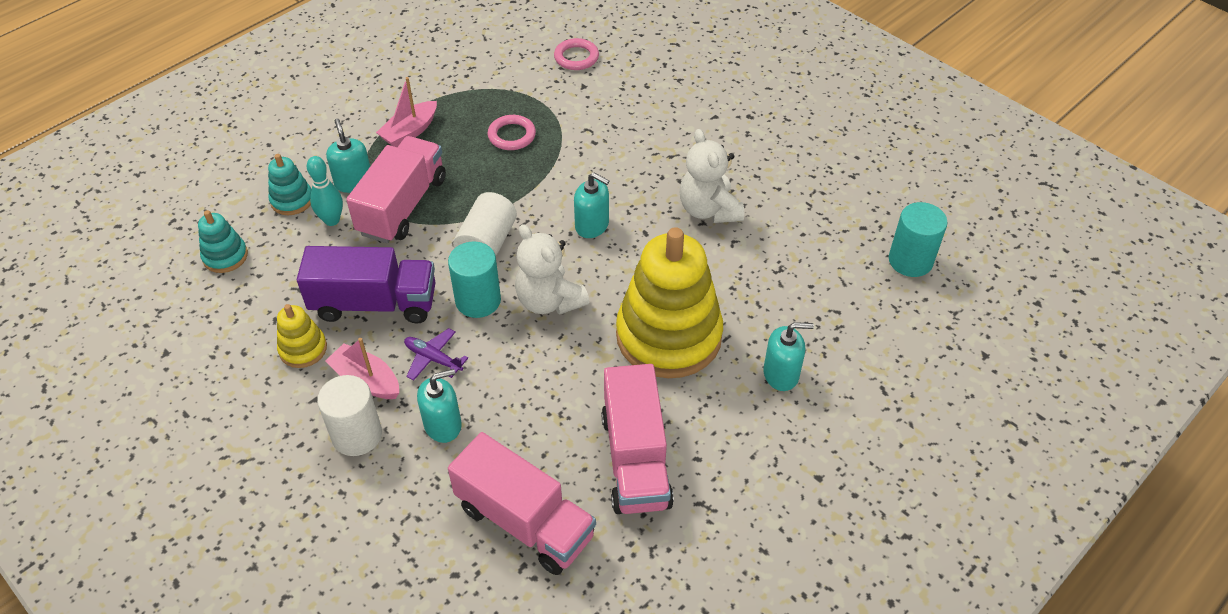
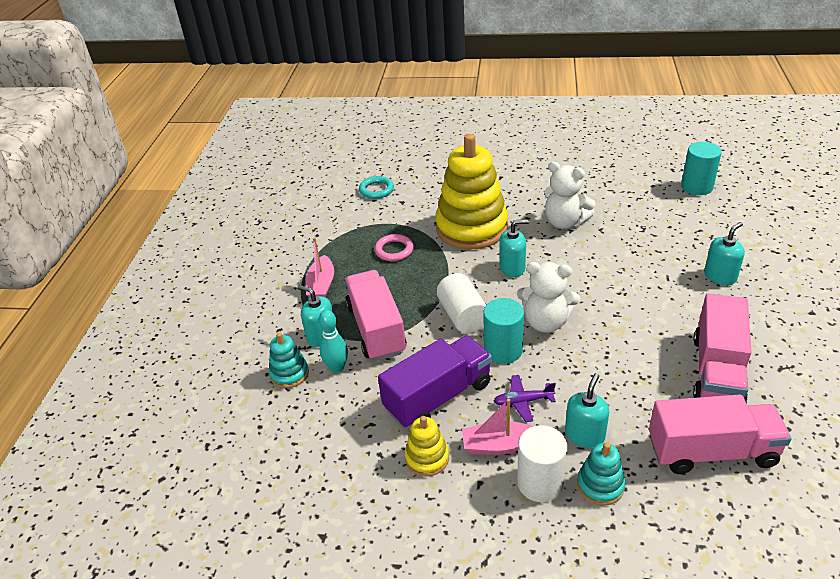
camera: 35 degrees left, 10 degrees down
turquoise stacking toy [198,210,248,273] -> turquoise stacking toy moved to [577,442,626,505]
pink ring [554,38,599,70] -> turquoise ring [359,176,394,199]
pink truck [601,364,674,514] -> pink truck turned 60 degrees clockwise [693,293,751,403]
yellow stacking toy [616,227,723,378] -> yellow stacking toy moved to [435,134,508,250]

